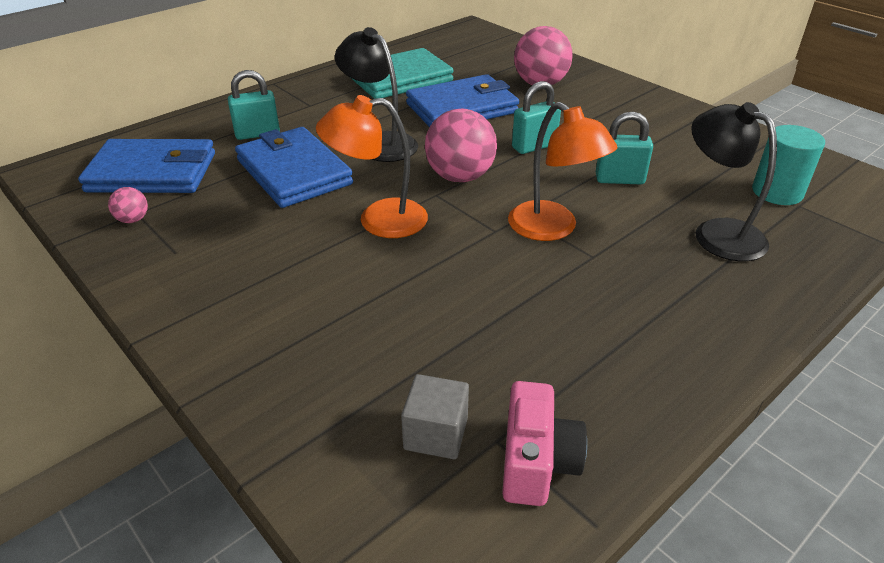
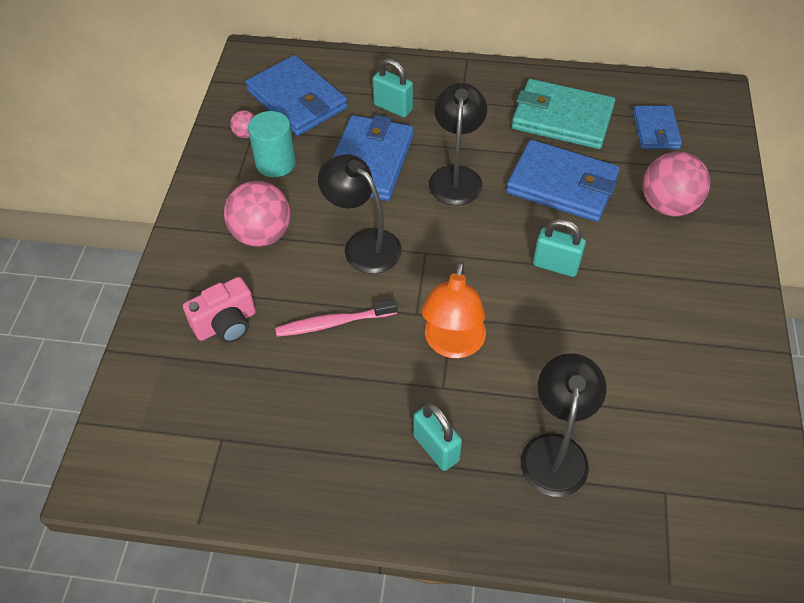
camera: 50 degrees right, 15 degrees up
orange lamp [316,95,428,238] -> black lamp [318,154,402,274]
grey cube [401,374,469,459] -> none
pink ball [425,108,497,182] -> pink ball moved to [224,181,291,247]
pink camera [502,381,587,506] -> pink camera moved to [183,277,256,343]
turquoise padlock [596,112,653,184] -> turquoise padlock moved to [413,403,462,471]
turquoise cylinder [752,125,825,205] -> turquoise cylinder moved to [248,111,296,177]
none -> pink toothbrush [275,299,397,337]
none -> blue wallet [633,105,682,149]

